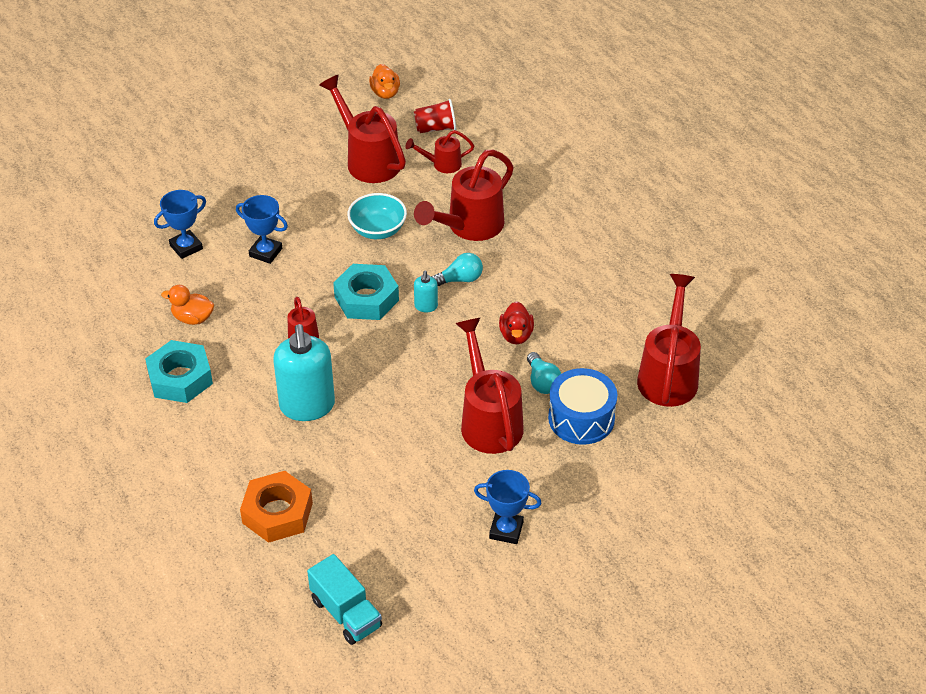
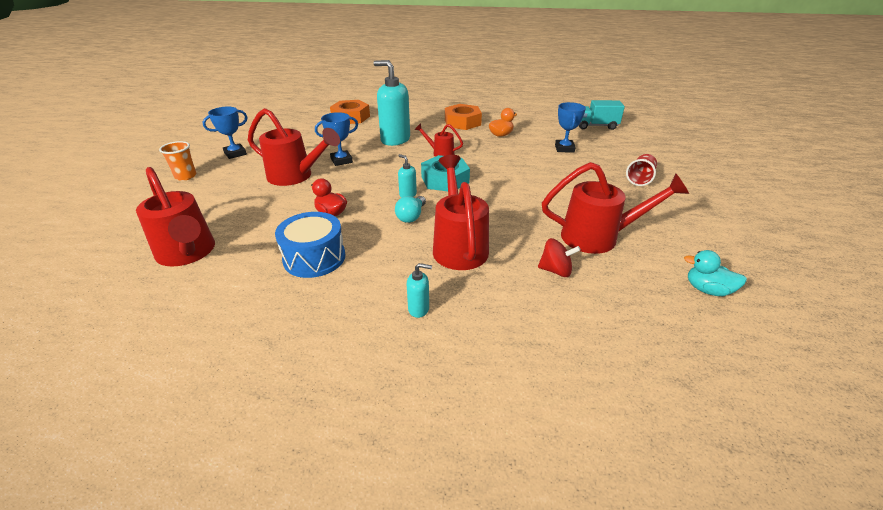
camera: 130 degrees right, 10 degrees down
turquoise nut [145,340,213,403] -> orange nut [445,104,482,130]
blue trophy [236,195,288,264] -> blue trophy moved to [315,112,358,166]
turquoise truck [307,554,382,645] -> turquoise truck moved to [579,100,625,130]
turquoise bowl [347,193,407,239] -> none
orange duck [369,64,400,99] -> turquoise duck [684,250,747,296]
red watering can [405,130,474,173] -> red spinning top [538,238,580,277]
red cup [414,99,456,133] -> red cup moved to [626,154,657,186]
turquoise light bulb [527,352,561,394] -> none
blue drum [548,368,617,445] -> blue drum moved to [275,212,345,278]
none -> orange cup [159,141,196,181]
none -> turquoise soap dispenser [407,263,432,318]

